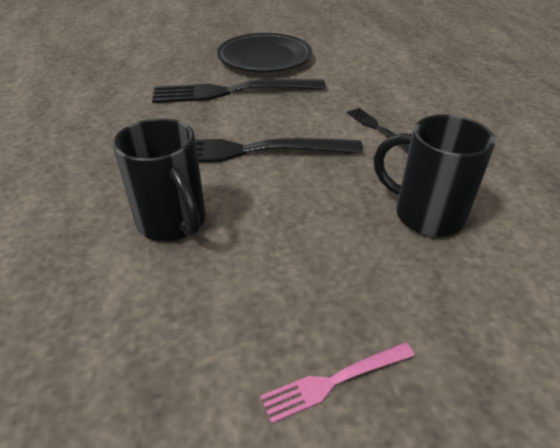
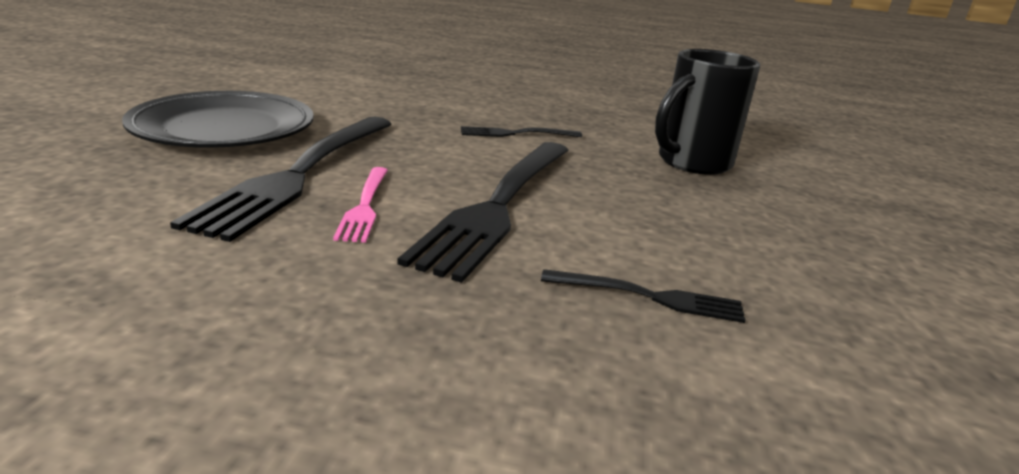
camera: 70 degrees left, 15 degrees down
black mug [113,118,206,241] -> black fork [541,269,746,323]
pink fork [260,342,415,424] -> pink fork moved to [333,167,388,243]

